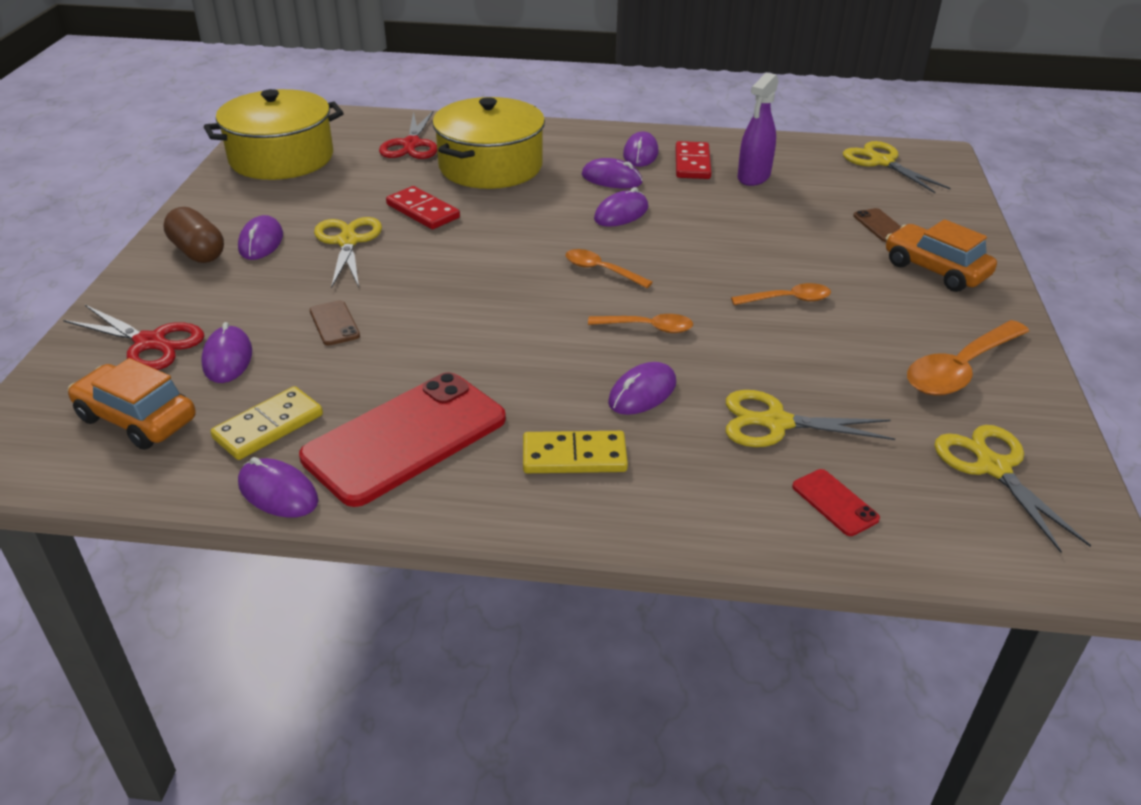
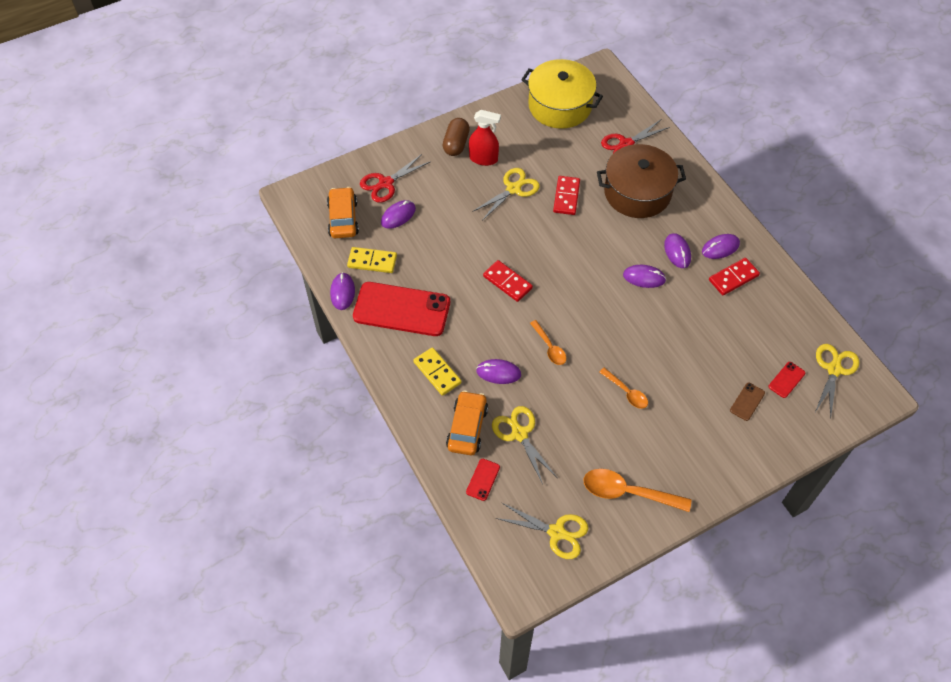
camera: 55 degrees right, 20 degrees up
red scissors [63,305,204,370] -> red scissors turned 60 degrees clockwise [360,154,431,202]
purple mouse [238,215,283,260] -> red spray bottle [469,110,501,166]
brown phone [310,300,360,346] -> none
yellow pot [432,97,545,189] -> brown pot [597,144,686,218]
orange spoon [566,249,653,288] -> none
purple spray bottle [737,73,778,186] -> none
orange car [886,219,997,292] -> orange car moved to [446,390,488,455]
yellow scissors [934,425,1091,553] -> yellow scissors turned 75 degrees clockwise [495,503,588,559]
none -> red domino [483,260,533,302]
none -> red phone [769,362,806,398]

